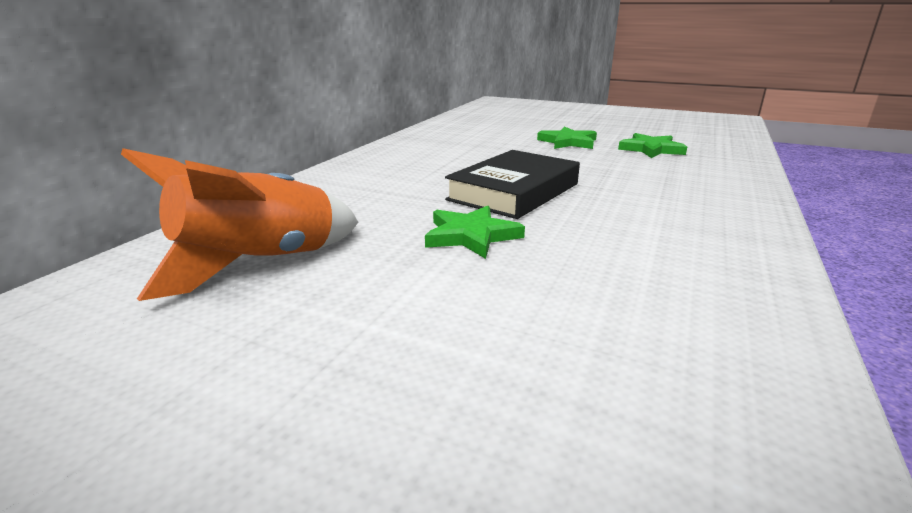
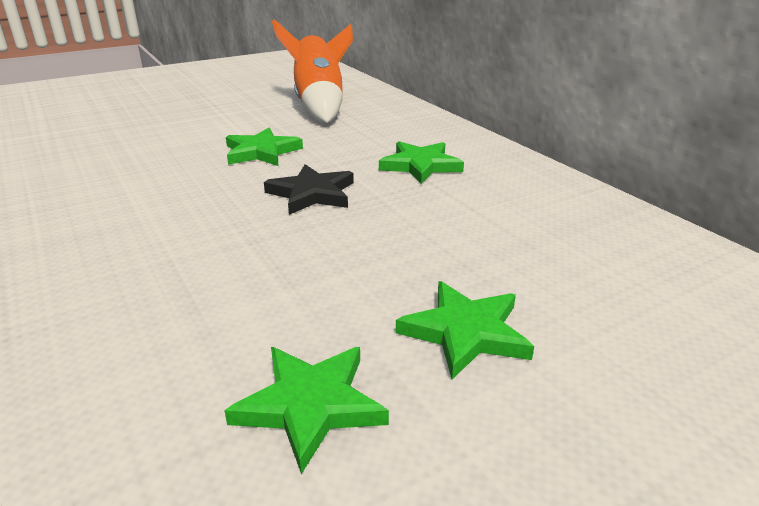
camera: 125 degrees right, 5 degrees up
black book [445,150,580,219] -> black star [264,164,354,215]
none -> green star [379,141,464,184]

